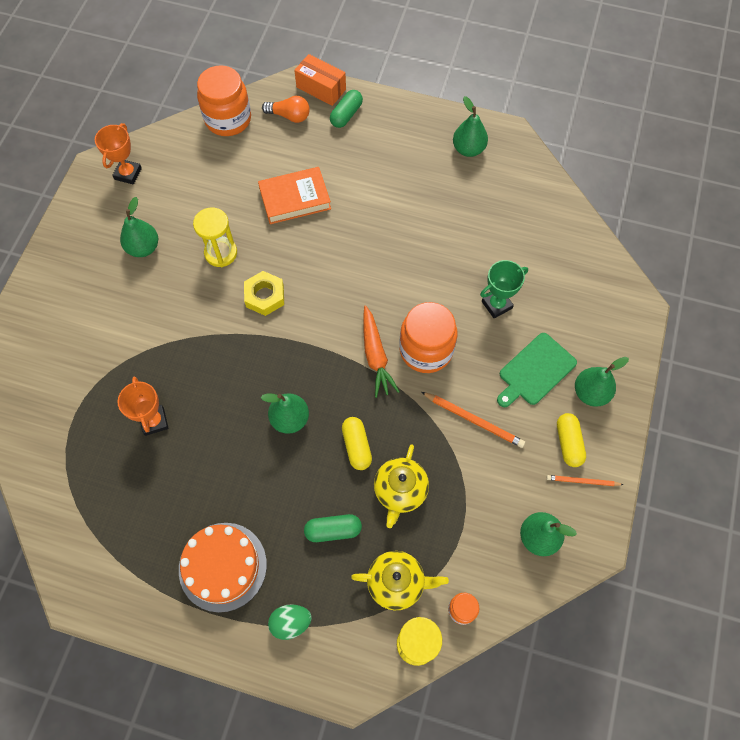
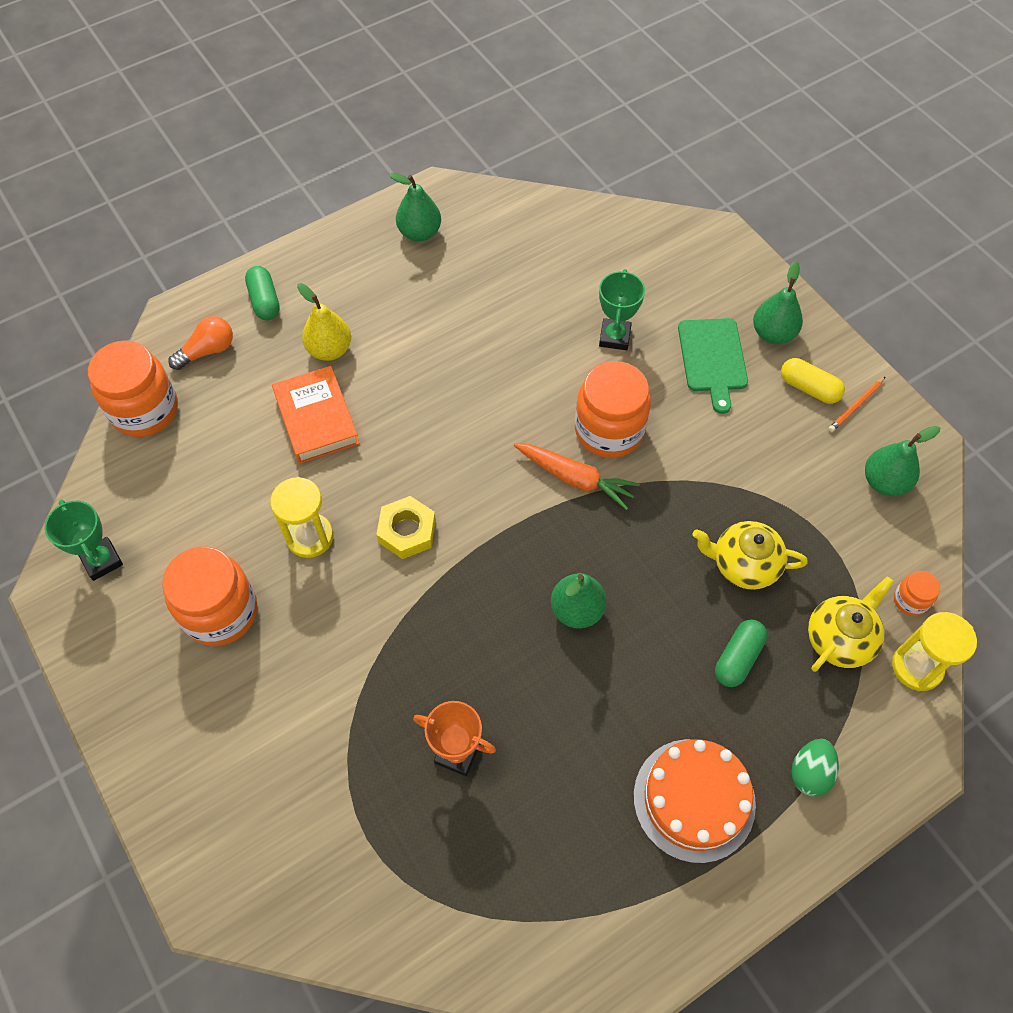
camera: 50 degrees left, 5 degrees down
orange trophy [95,123,142,184] -> green trophy [44,499,123,581]
green pear [120,197,158,257] -> orange jar [162,546,257,646]
orange book [258,167,331,224] -> orange book turned 45 degrees counterclockwise [272,366,360,464]
orange box [294,54,346,106] -> none
yellow capsule [342,417,372,470] -> none
yellow teapot [374,444,429,528] -> yellow teapot turned 135 degrees clockwise [693,521,807,590]
orange pencil [421,392,525,448] -> none
none -> yellow pear [297,283,351,361]

